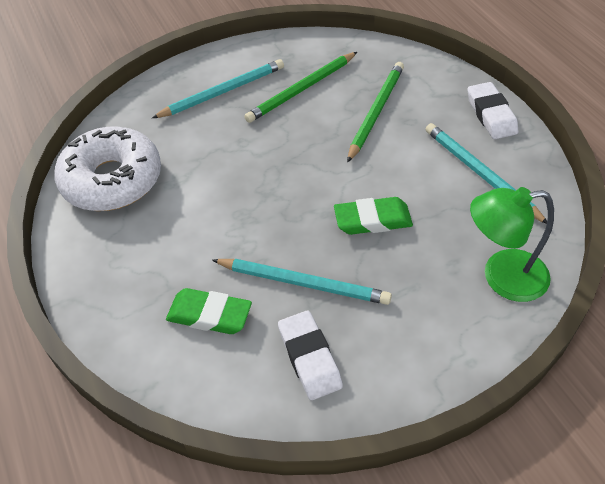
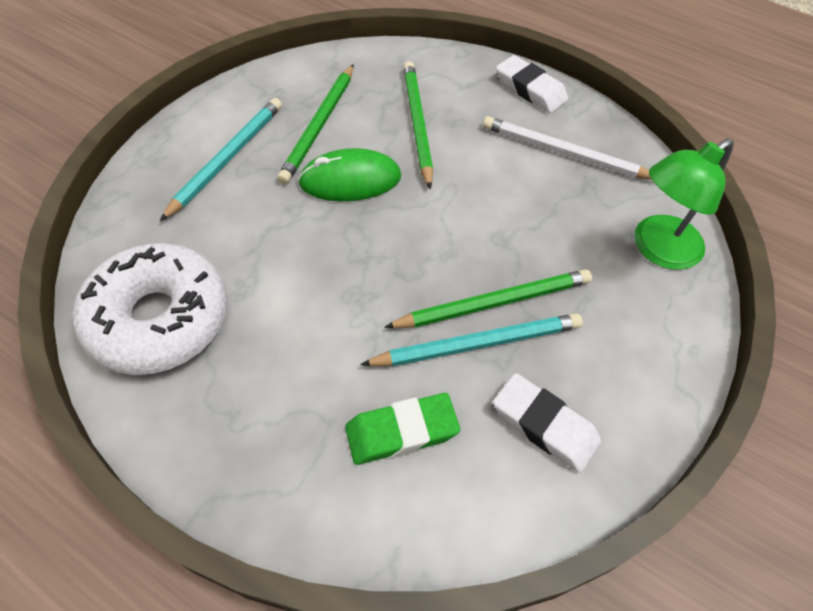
camera: 35 degrees left, 5 degrees up
green eraser [334,197,413,235] -> none
turquoise pencil [425,123,547,224] -> white pencil [483,116,652,180]
none -> green mouse [298,148,401,201]
none -> green pencil [384,269,592,328]

